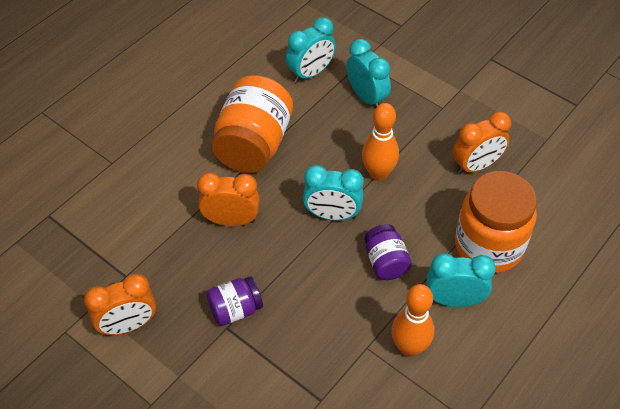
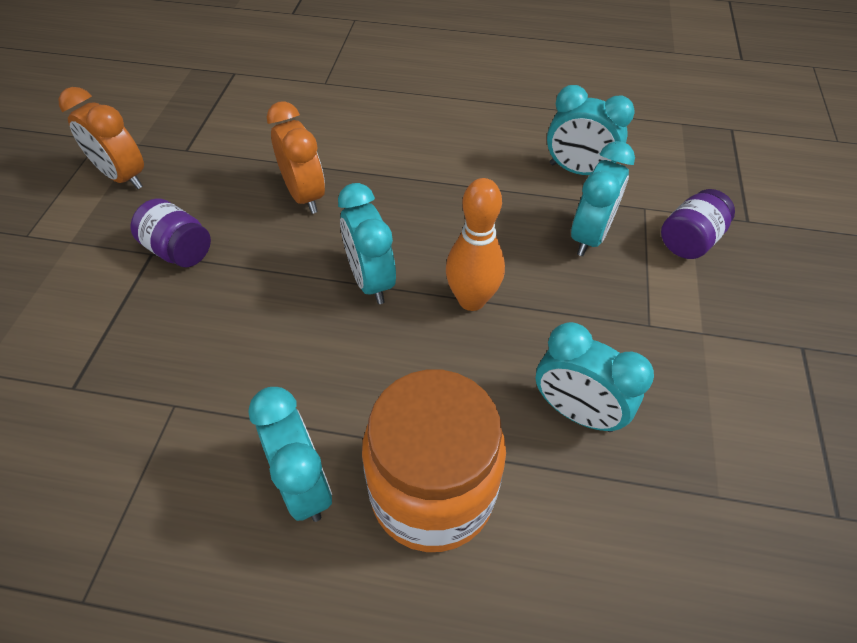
camera: 60 degrees right, 0 degrees up
orange jar [211,75,293,173] -> none
purple jar [364,224,412,280] -> purple jar moved to [661,189,735,259]
orange bowling pin [391,284,435,357] -> none
orange clock [453,111,511,174] -> turquoise clock [536,322,654,432]

